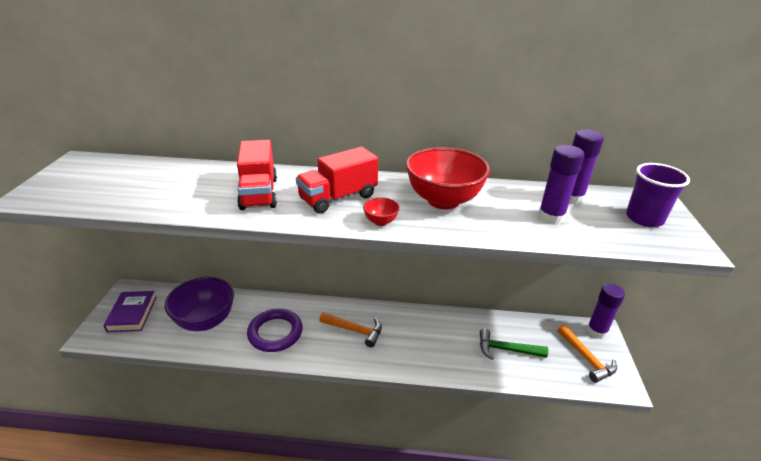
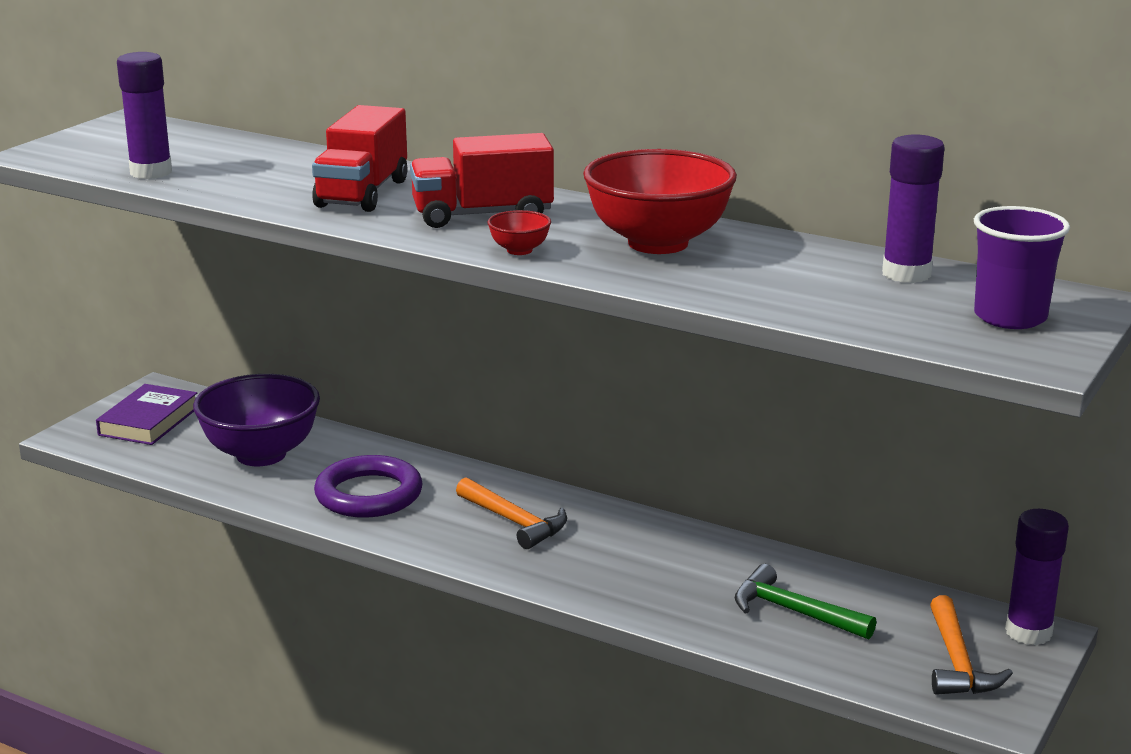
camera: 25 degrees right, 10 degrees down
purple glue stick [538,145,584,225] -> purple glue stick moved to [117,52,172,179]

